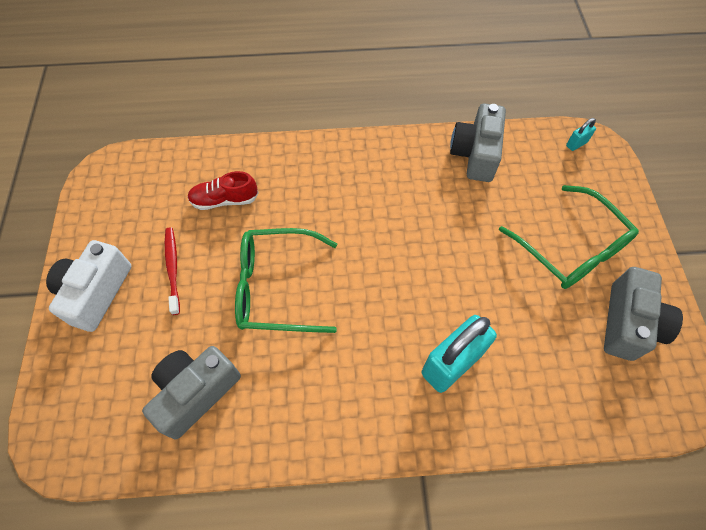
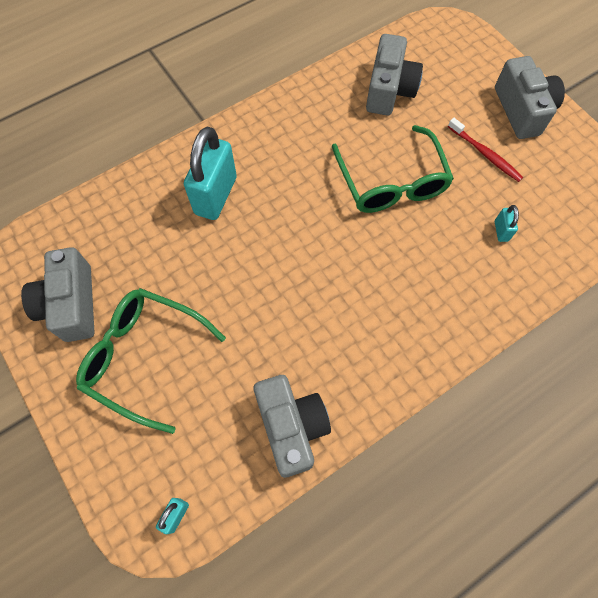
camera: 150 degrees right, 5 degrees up
white camera [46,240,131,332] -> grey camera [495,56,565,139]
red shoe [187,171,258,210] -> turquoise padlock [495,205,519,242]
green glasses [235,228,337,333] -> green glasses turned 105 degrees clockwise [332,125,454,213]

